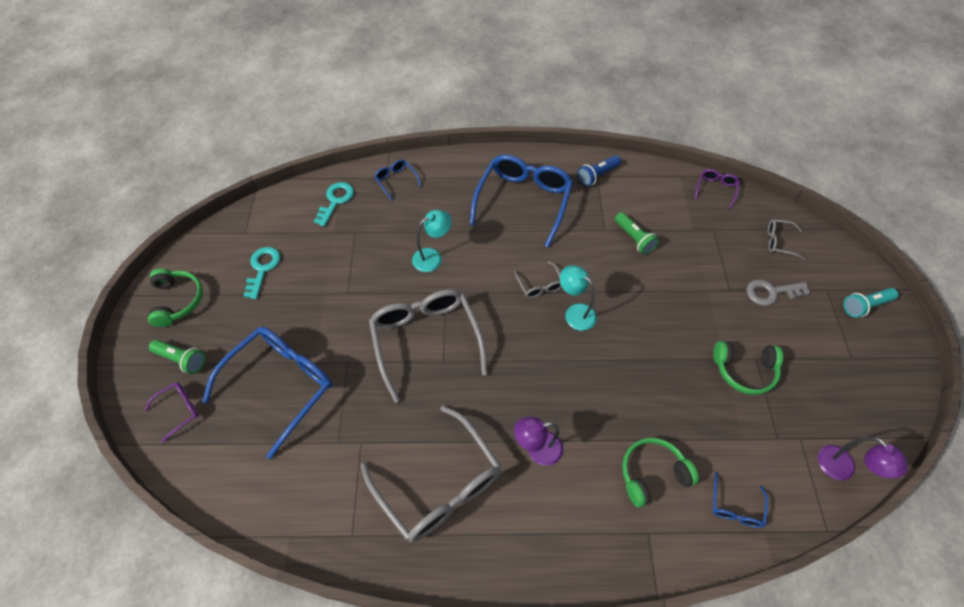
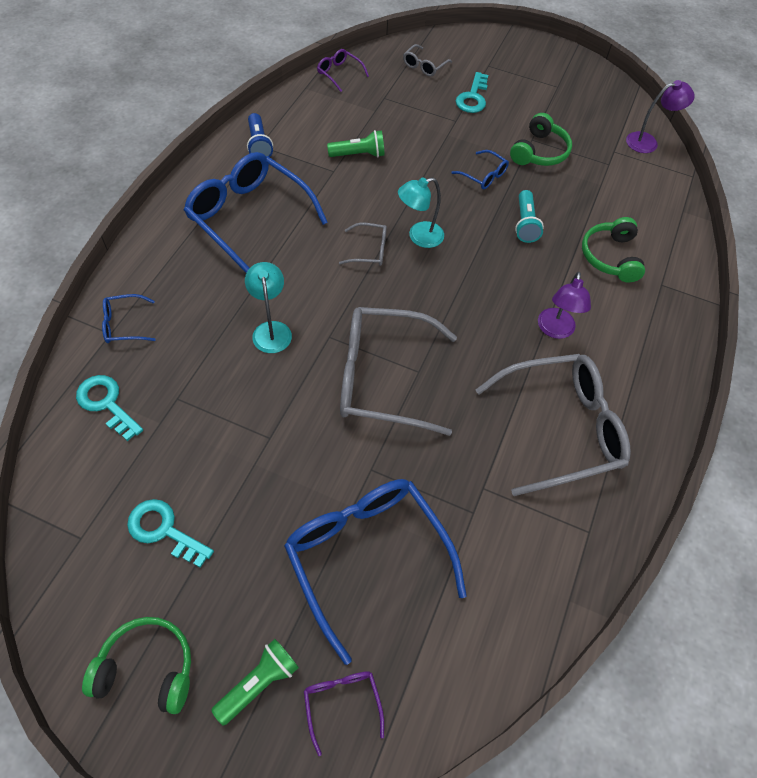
camera: 70 degrees left, 0 degrees up
blue glasses [712,472,768,528] -> blue glasses moved to [452,150,509,189]
grey key [746,279,810,306] -> turquoise key [456,72,488,113]
turquoise flashlight [844,288,898,318] -> turquoise flashlight moved to [515,190,544,243]

